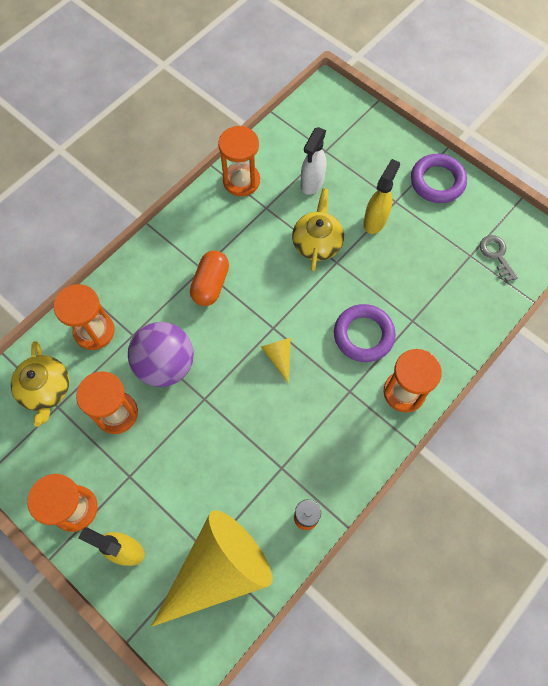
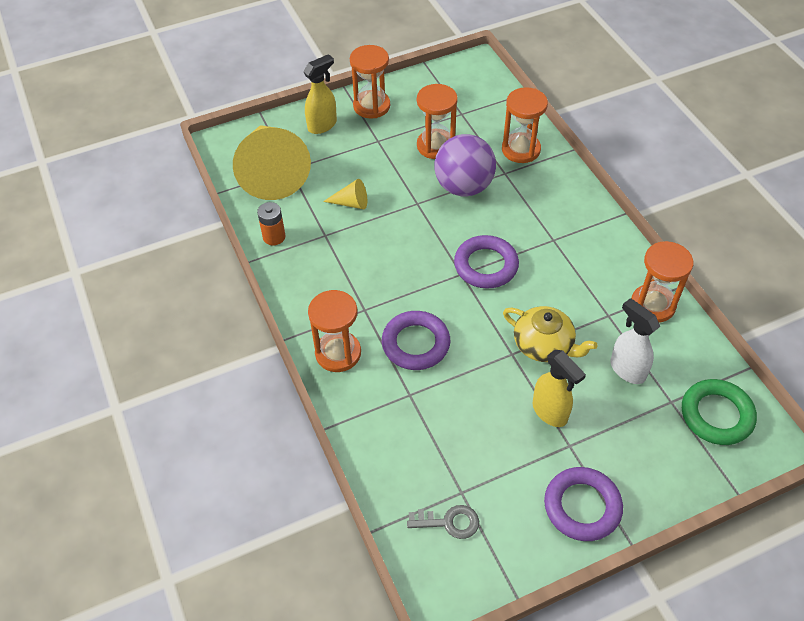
camera: 115 degrees right, 15 degrees down
yellow teapot [11,341,69,427] -> none
orange capsule [190,251,229,306] -> none
yellow cone [261,338,291,383] -> yellow cone moved to [323,179,367,209]
none -> purple ring [454,235,519,289]
none -> green ring [682,379,757,445]

